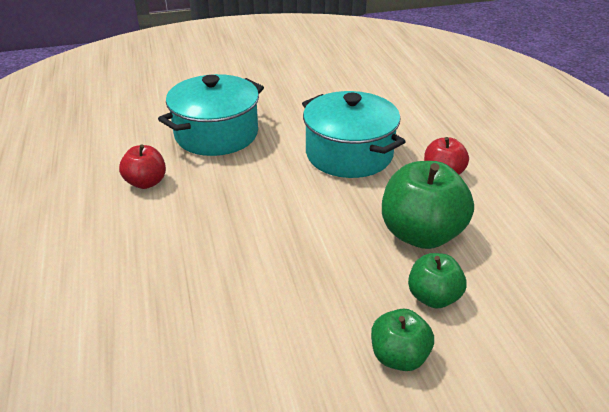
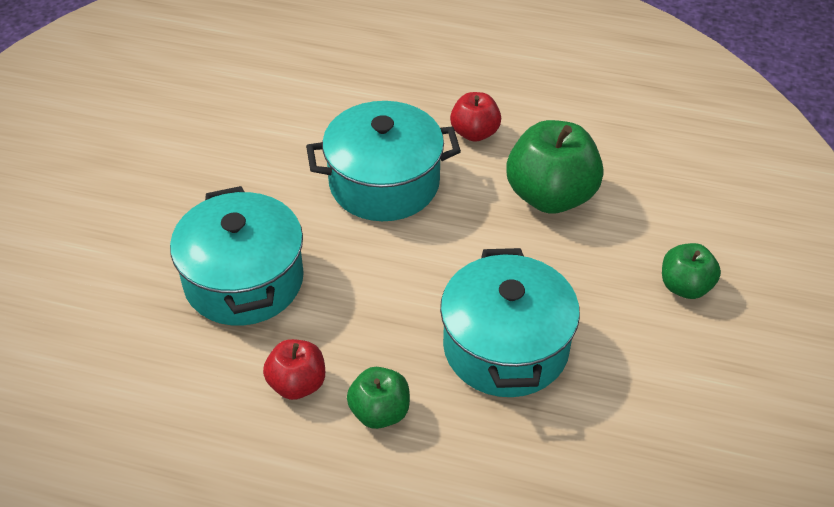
camera: 60 degrees left, 10 degrees up
green apple [408,253,466,308] -> green apple moved to [347,367,410,429]
none -> turquoise pot [440,248,580,397]

